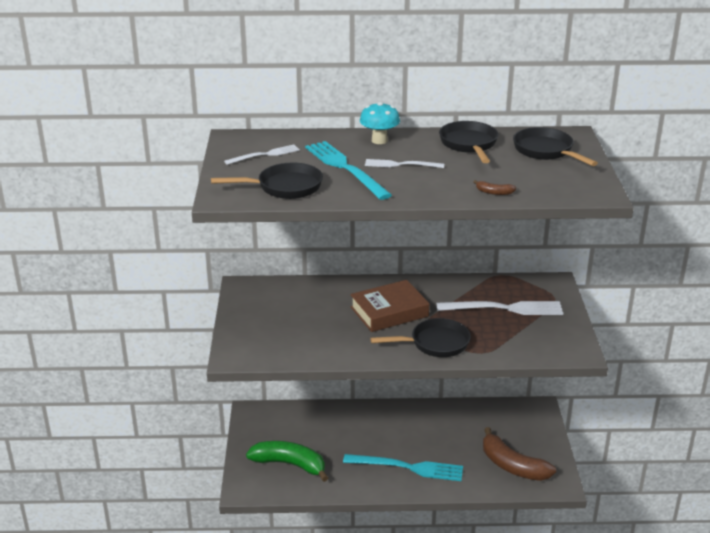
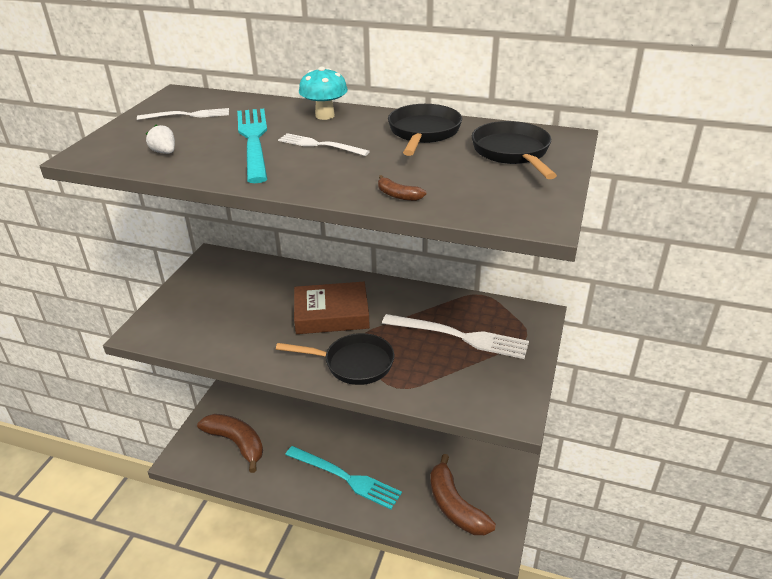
camera: 20 degrees right, 5 degrees up
black pan [211,163,323,199] -> white strawberry [146,125,175,154]
green banana [246,441,328,482] -> brown banana [197,414,263,473]

